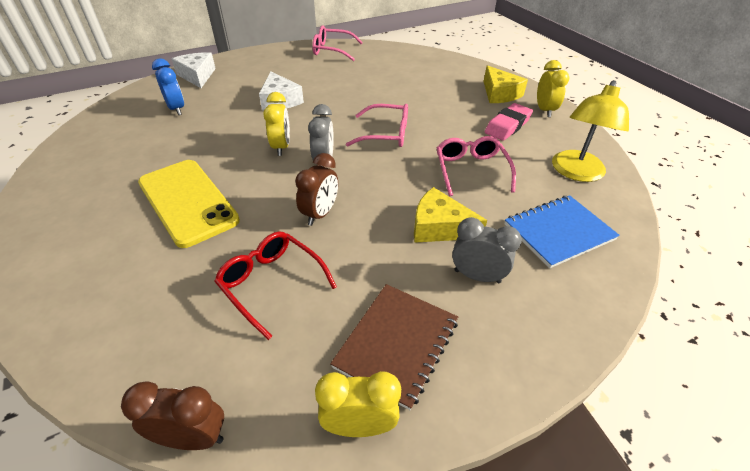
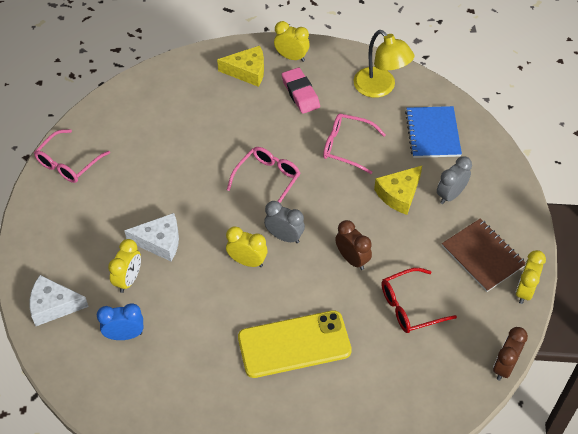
camera: 65 degrees left, 10 degrees up
none -> yellow clock [108,239,141,293]

